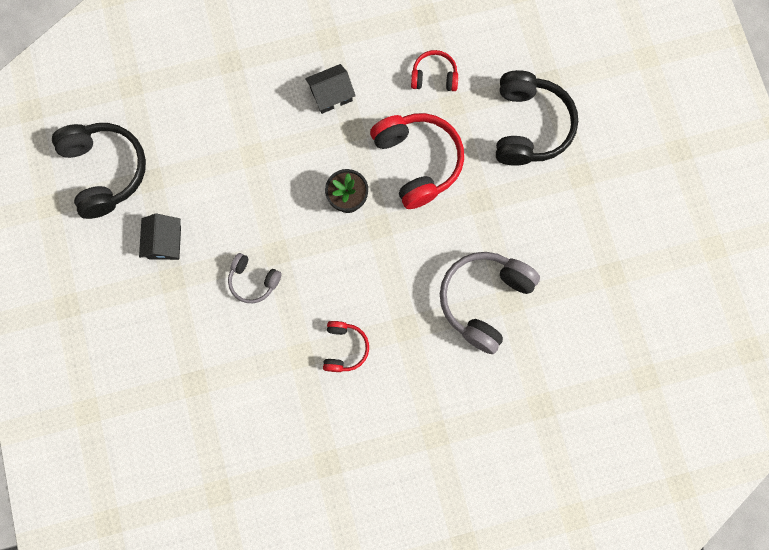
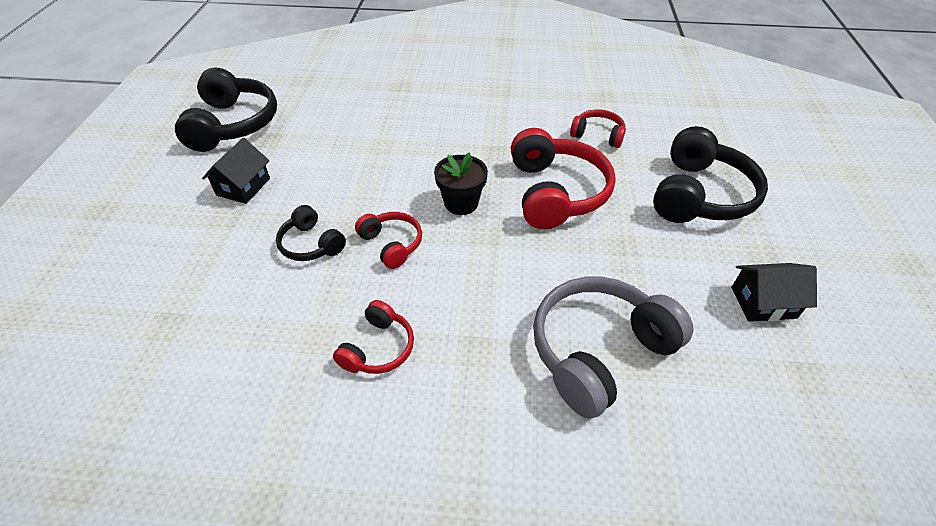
camera: 20 degrees right, 30 degrees down
grey headphones [228,253,282,303] -> black headphones [276,205,346,261]
black house [305,64,356,114] -> black house moved to [731,263,817,322]
none -> red headphones [355,212,422,269]

